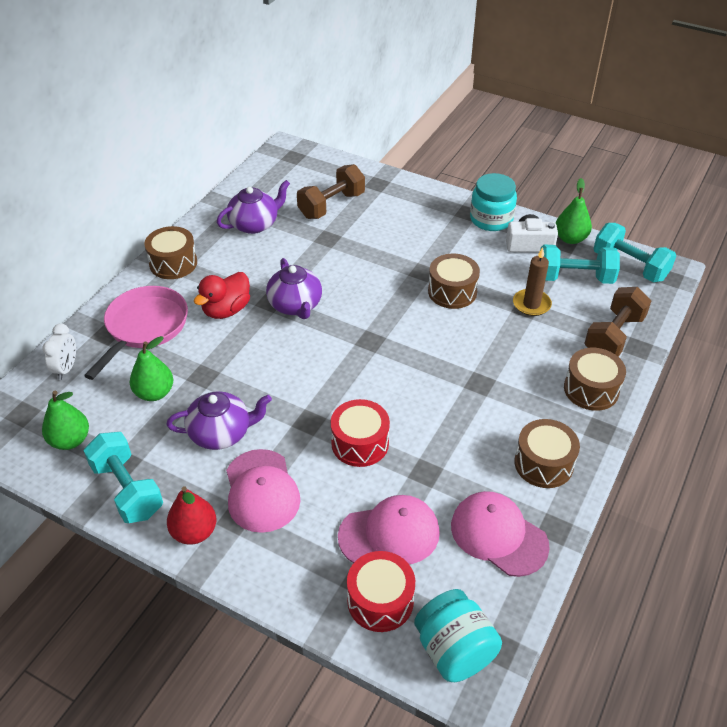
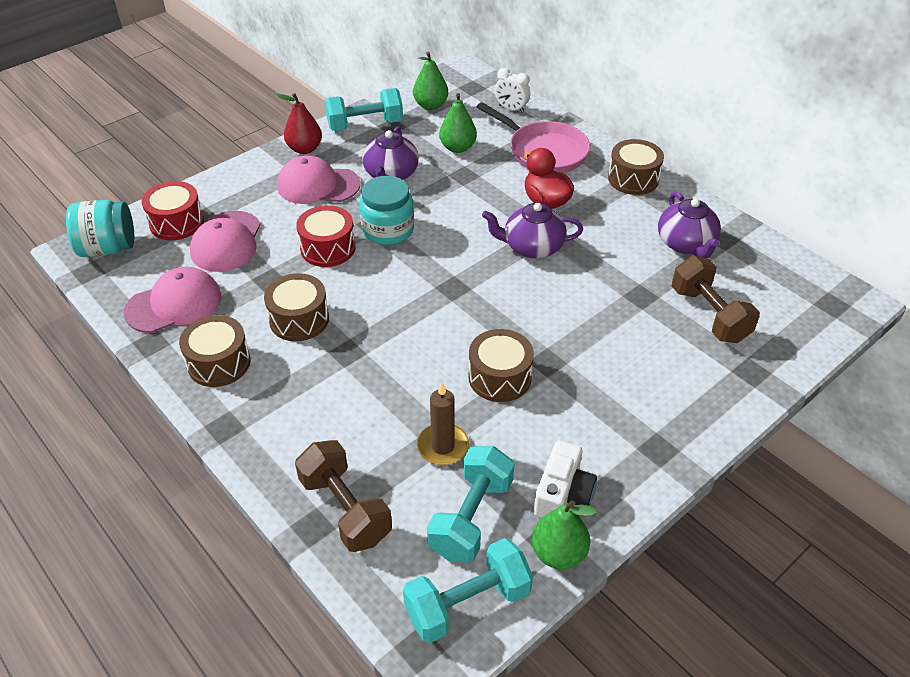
camera: 110 degrees right, 0 degrees up
turquoise jar [470,173,517,231] -> turquoise jar moved to [360,176,414,245]
brown drum [564,348,626,411] -> brown drum moved to [264,273,329,341]

